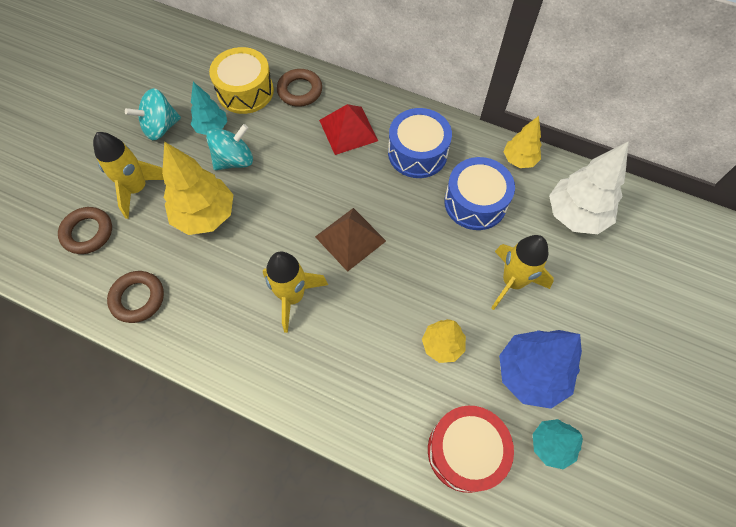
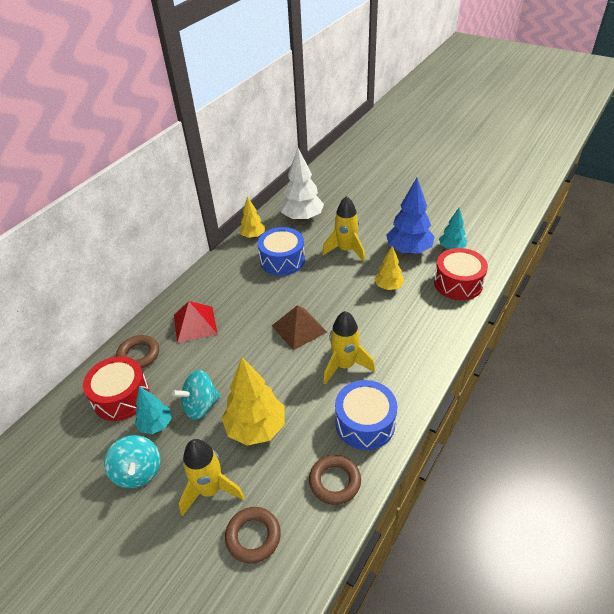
camera: 80 degrees left, 20 degrees down
turquoise spinning top [206,124,253,170] -> turquoise spinning top turned 90 degrees counterclockwise [172,370,221,420]
yellow drum [209,47,274,114] -> red drum [83,356,150,421]
blue drum [388,108,452,178] -> blue drum moved to [335,380,397,450]

